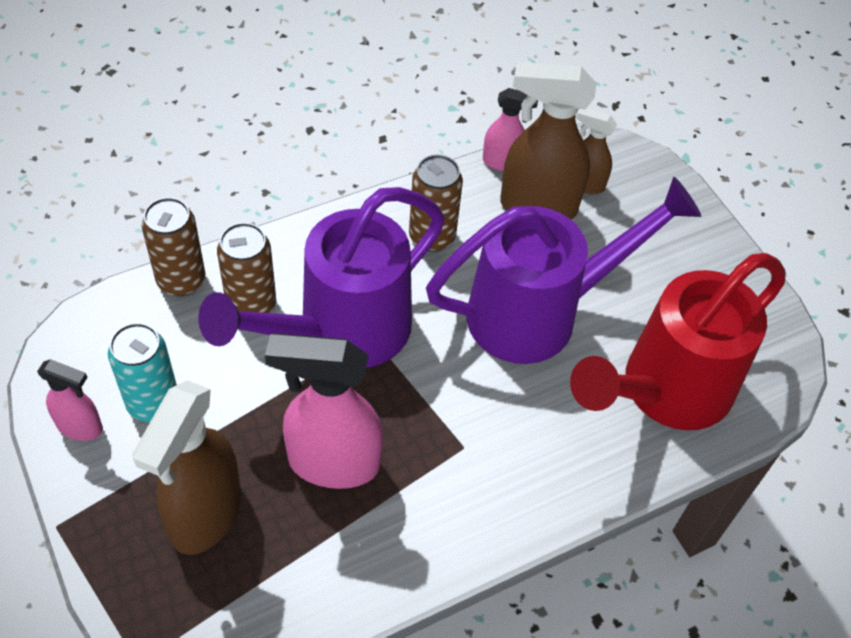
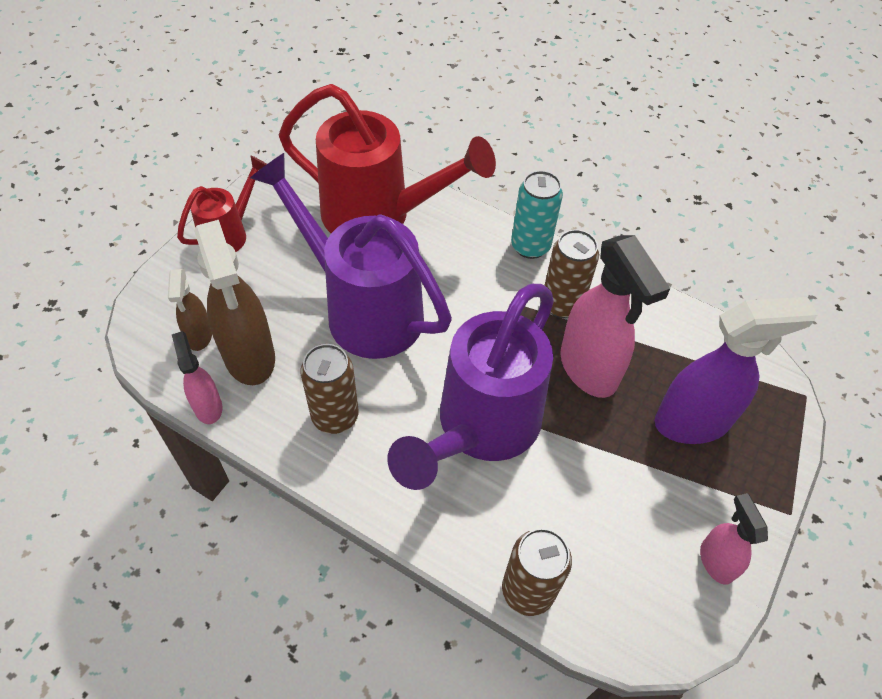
camera: 120 degrees left, 0 degrees up
turquoise can [108,323,177,422] -> turquoise can moved to [511,171,563,259]
brown spray bottle [132,380,241,555] -> purple spray bottle [654,297,817,444]
purple watering can [198,187,445,368] -> purple watering can turned 105 degrees clockwise [388,284,554,490]
brown can [217,222,276,313] -> brown can moved to [545,230,599,318]
none -> red watering can [177,155,267,252]

